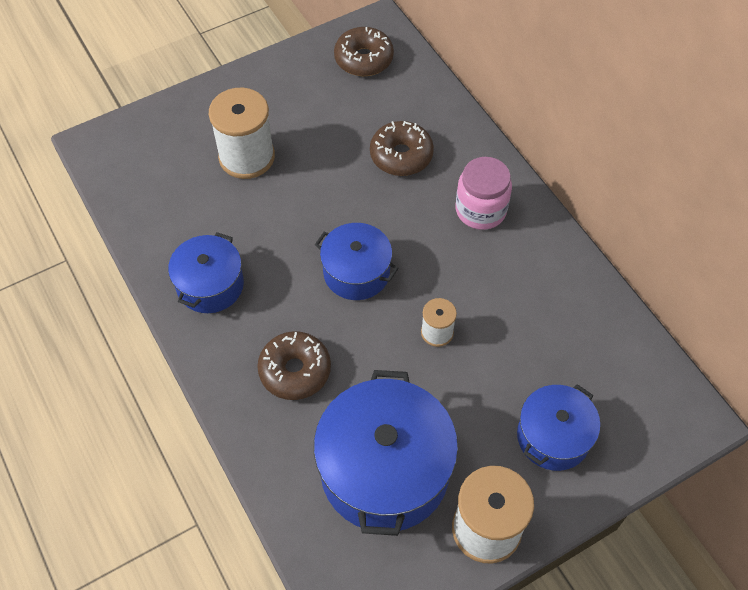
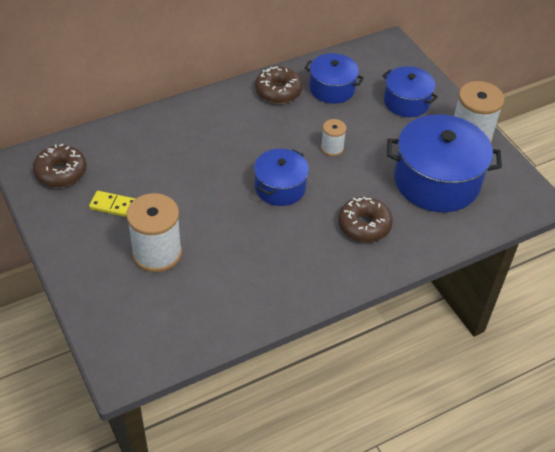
camera: 90 degrees left, 10 degrees down
blue pot [168,232,244,313] -> blue pot moved to [304,53,364,104]
brown donut [370,121,434,176] -> brown donut moved to [255,67,303,104]
pink jar [456,157,512,230] -> none
none -> yellow domino [89,191,135,217]

